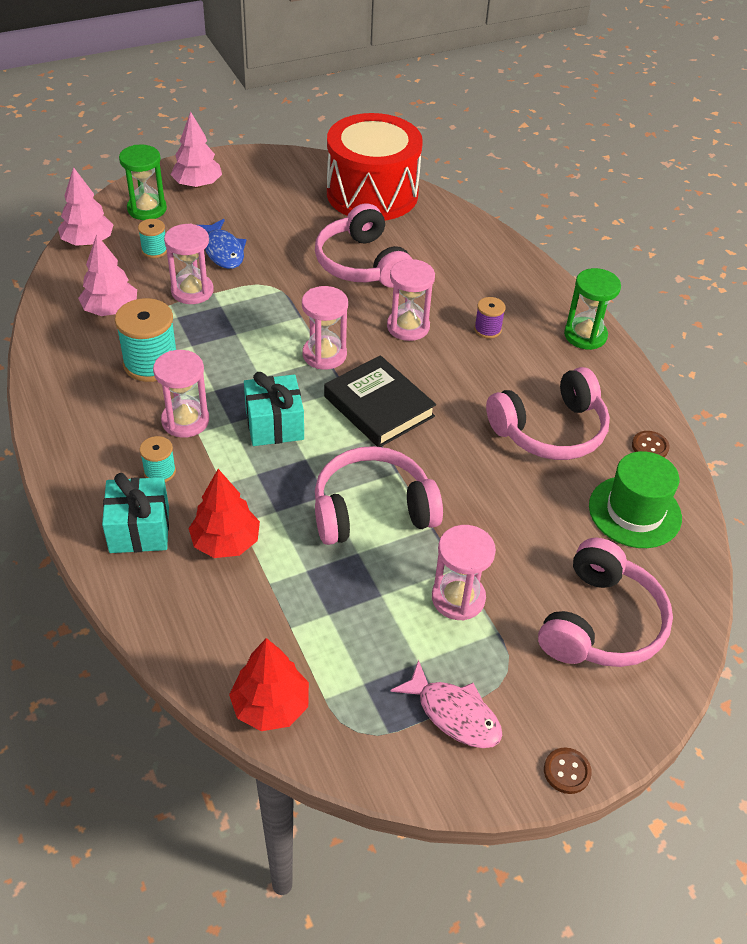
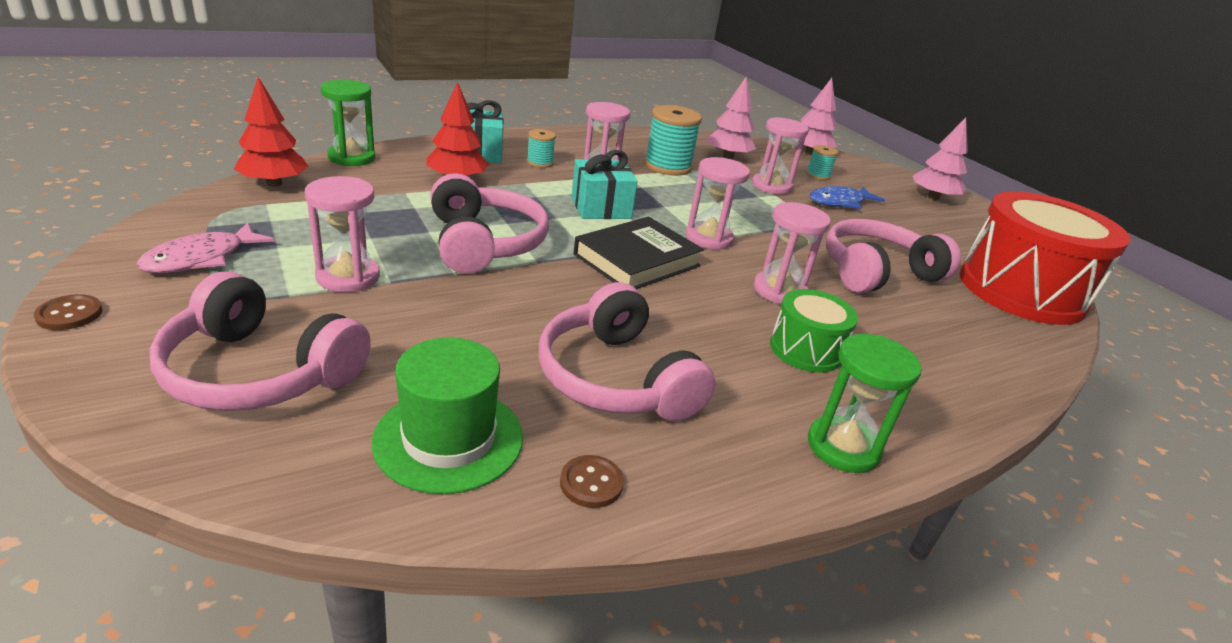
camera: 85 degrees right, 15 degrees down
green hourglass [119,145,167,220] -> green hourglass moved to [321,80,376,166]
purple spool [474,297,506,339] -> green drum [770,289,858,373]

